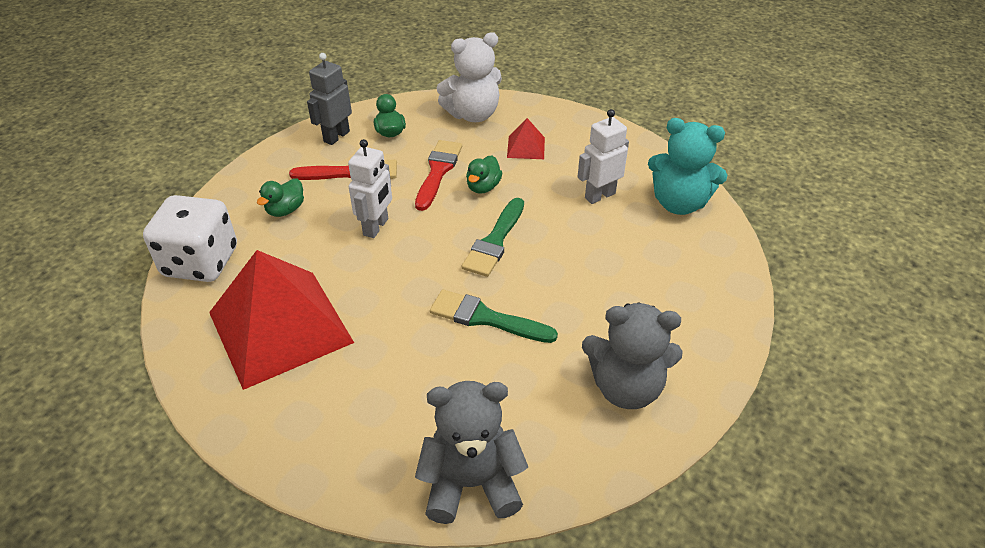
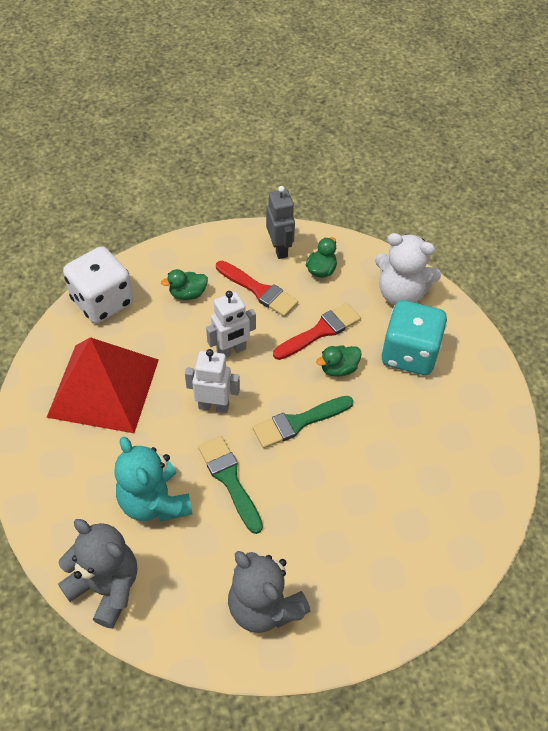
camera: 40 degrees right, 10 degrees up
grey robot [307,53,352,145] -> grey robot turned 90 degrees clockwise [266,186,295,259]
red pyramid [507,118,545,159] -> turquoise dice [381,300,447,375]
white robot [578,109,629,204] -> white robot moved to [185,349,240,413]
turquoise teddy bear [648,118,727,215] -> turquoise teddy bear moved to [114,437,193,522]

